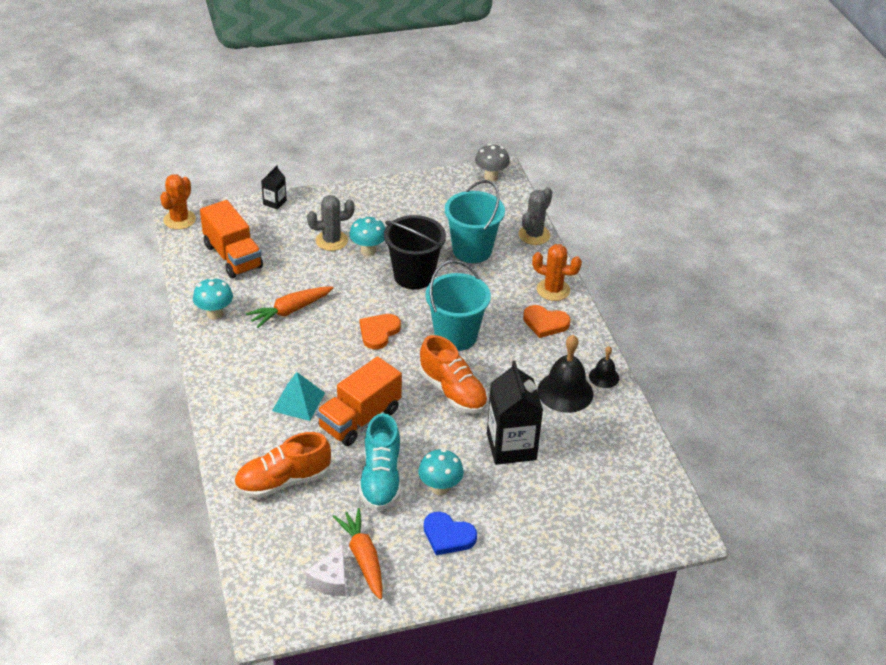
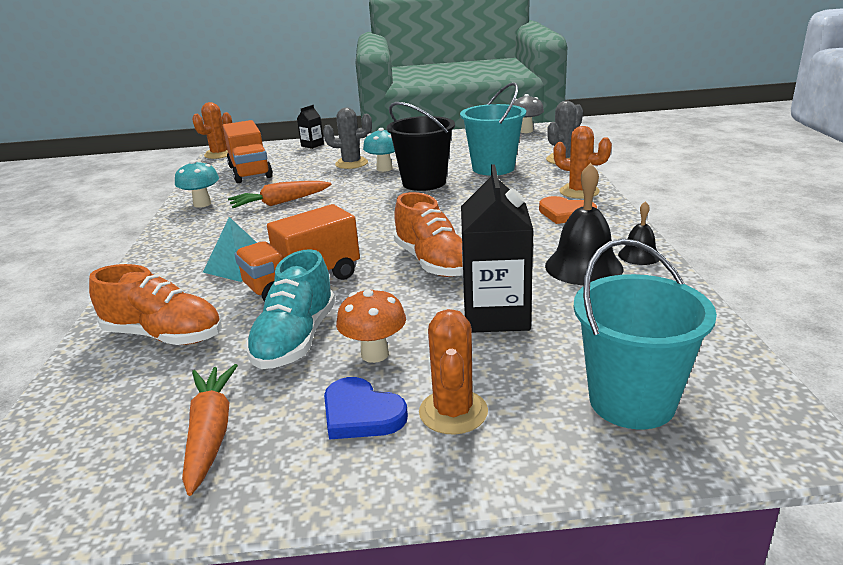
camera: 15 degrees right, 15 degrees down
orange shoe [234,432,331,498] -> orange shoe turned 150 degrees counterclockwise [89,264,222,345]
white cheese [305,544,346,596] -> none
orange heart [360,314,401,349] -> none
turquoise mushroom [418,449,464,495] -> orange mushroom [336,288,406,363]
turquoise bucket [426,260,491,351] -> turquoise bucket moved to [573,238,717,429]
none -> orange cactus [419,309,488,435]

